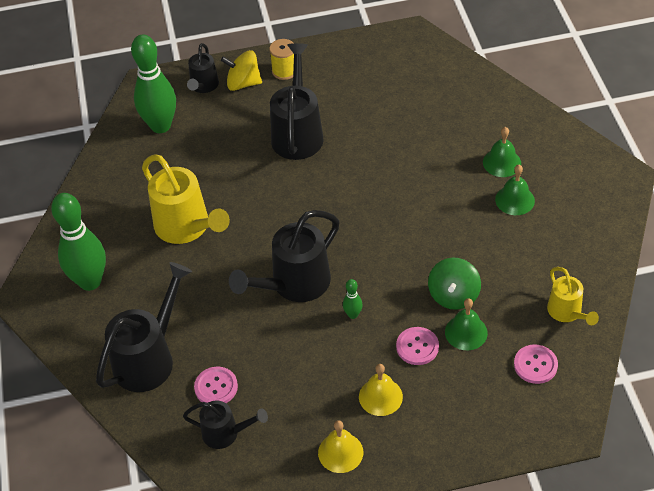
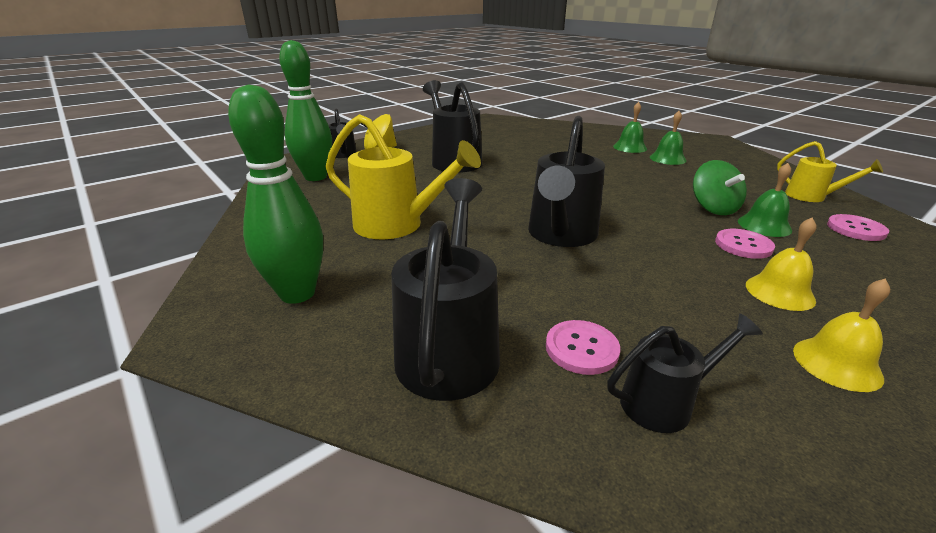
camera: 30 degrees left, 20 degrees down
yellow spool [269,39,294,80] -> none
green bowling pin [343,279,363,319] -> none

